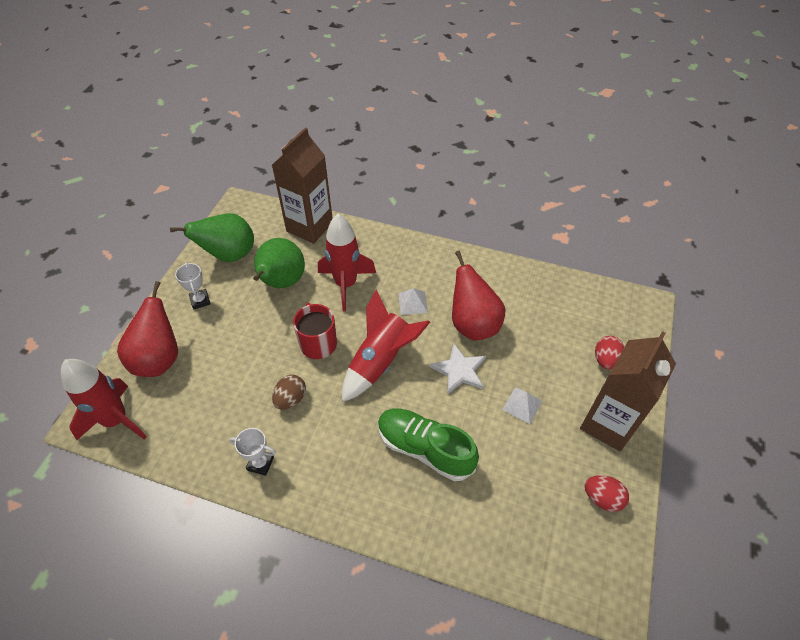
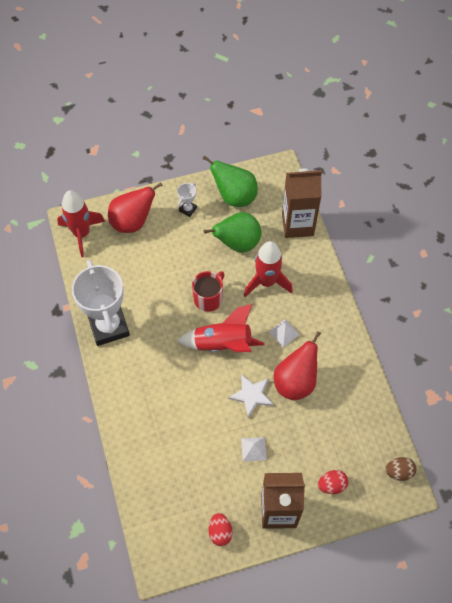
camera: 55 degrees right, 10 degrees up
white trophy [229,428,276,476] -> white trophy [72,260,130,346], size x2.39
brown egg [272,375,306,410] -> brown egg moved to [385,457,417,481]
green shoe [378,409,479,481] -> none

